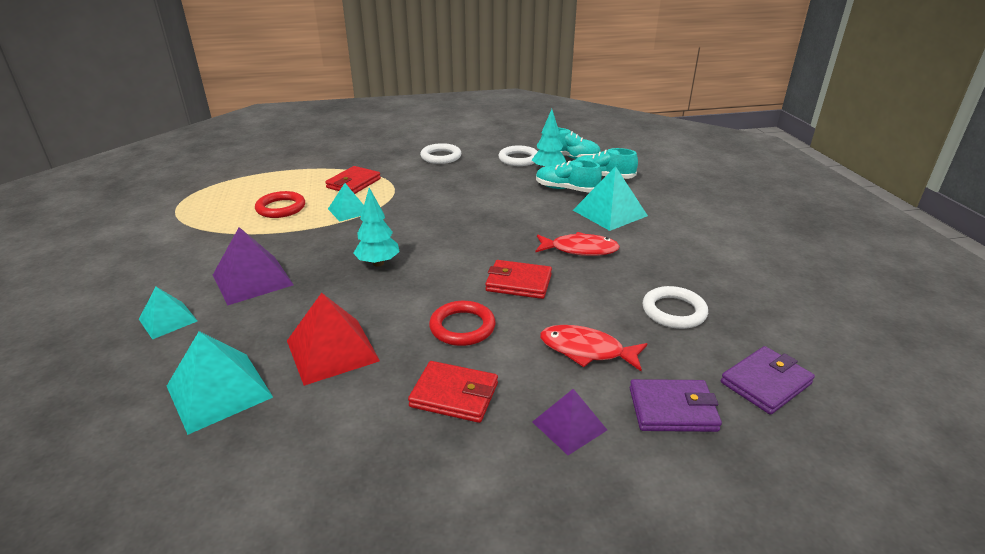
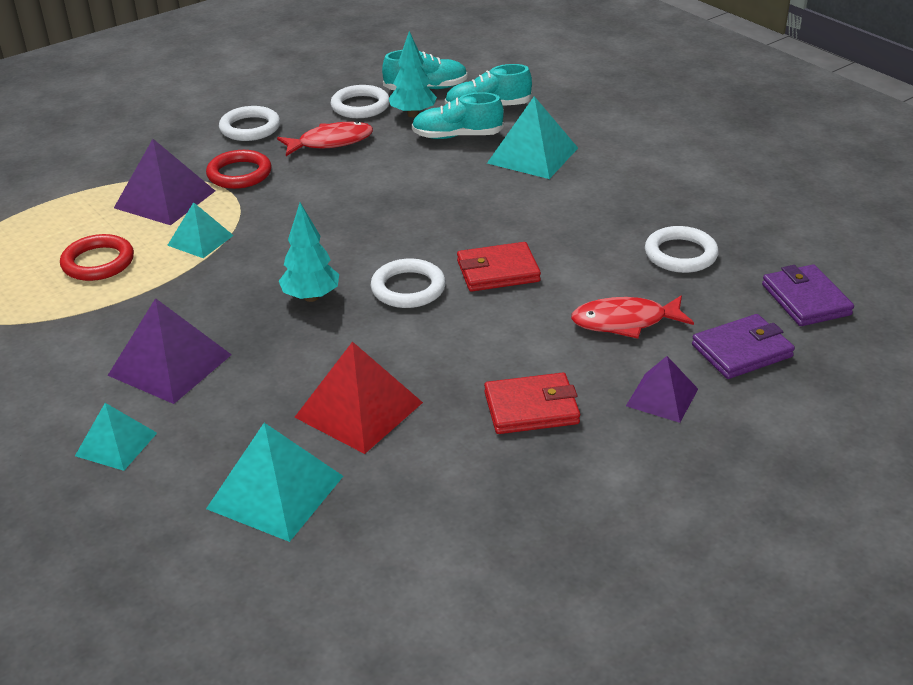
camera: 25 degrees left, 5 degrees up
red wallet [325,166,381,194] -> purple pyramid [114,139,215,225]
red ring [429,301,495,346] -> red ring moved to [206,150,272,189]
red fish [535,232,620,256] -> red fish moved to [277,121,373,156]
purple wallet [721,346,815,415] -> purple wallet turned 45 degrees counterclockwise [762,264,854,326]
none -> white ring [371,259,446,308]

